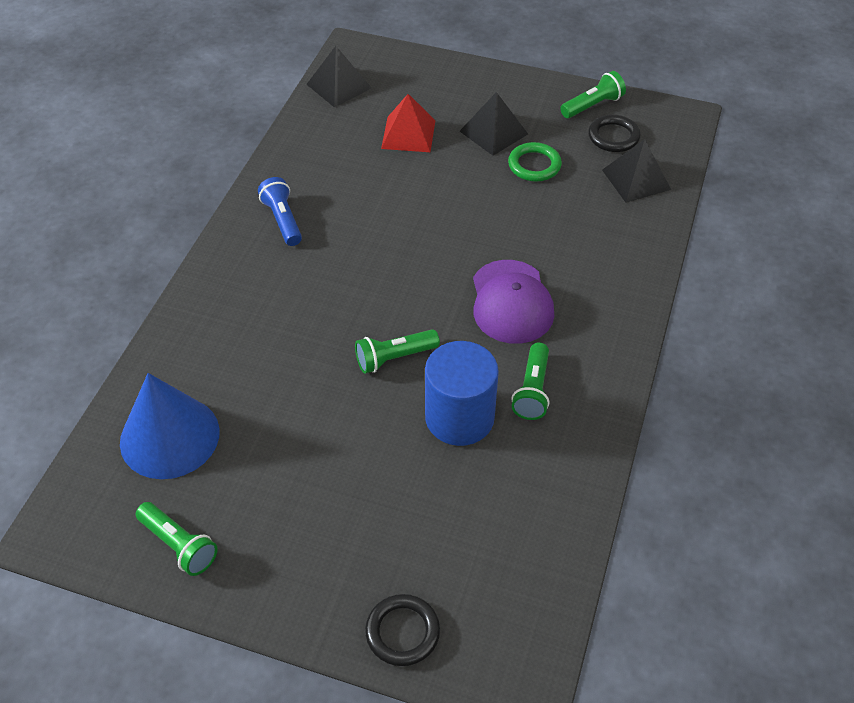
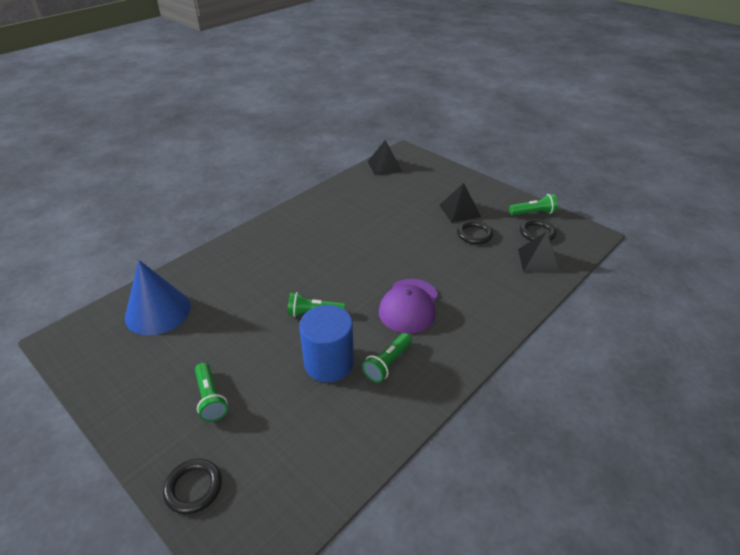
camera: 25 degrees right, 10 degrees down
green flashlight [136,502,218,576] -> green flashlight moved to [195,363,228,422]
blue flashlight [258,177,302,246] -> none
red pyramid [381,94,436,152] -> none
green ring [508,142,562,182] -> black ring [457,220,493,244]

